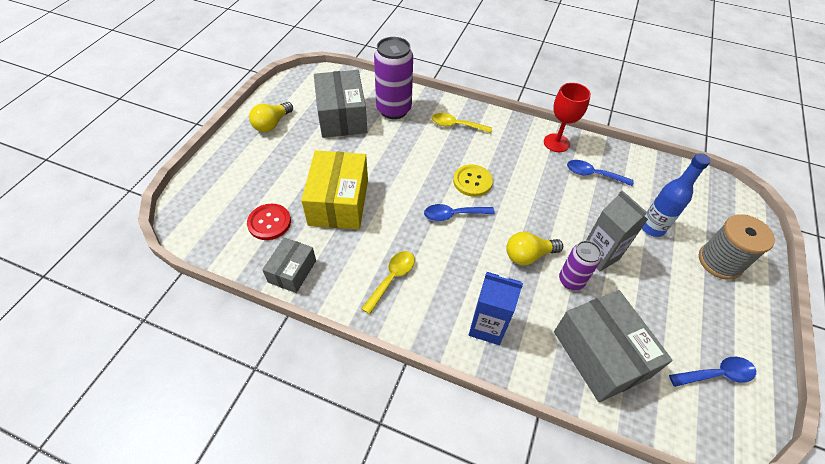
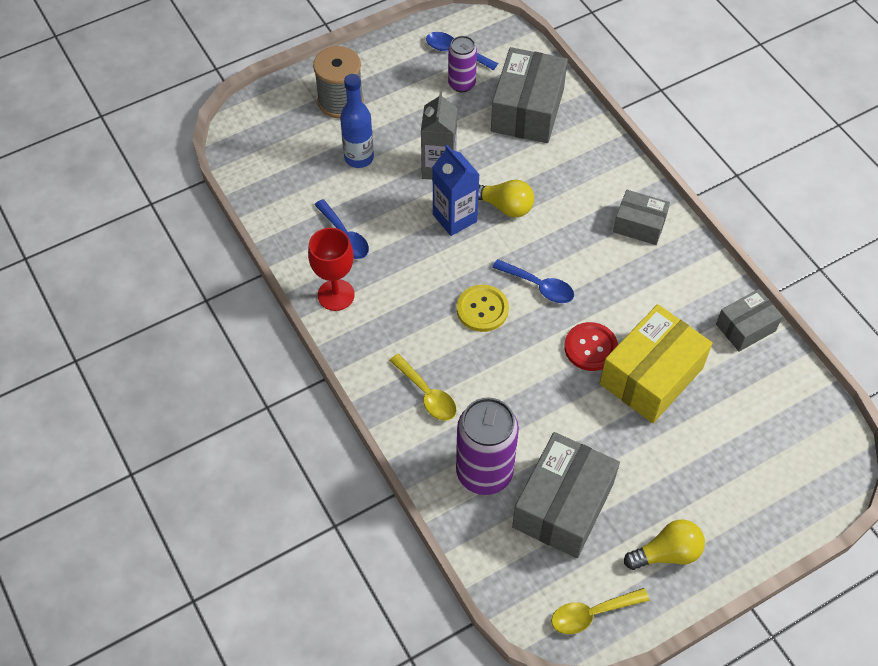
camera: 140 degrees left, 5 degrees up
red button [247,204,291,240] -> red button moved to [564,322,618,371]
yellow spoon [361,251,415,314] -> yellow spoon moved to [551,588,649,634]
blue carton [469,272,523,345] -> blue carton moved to [432,145,480,236]
purple can [559,241,602,290] -> purple can moved to [448,36,477,92]
none -> grey box [613,190,670,245]

